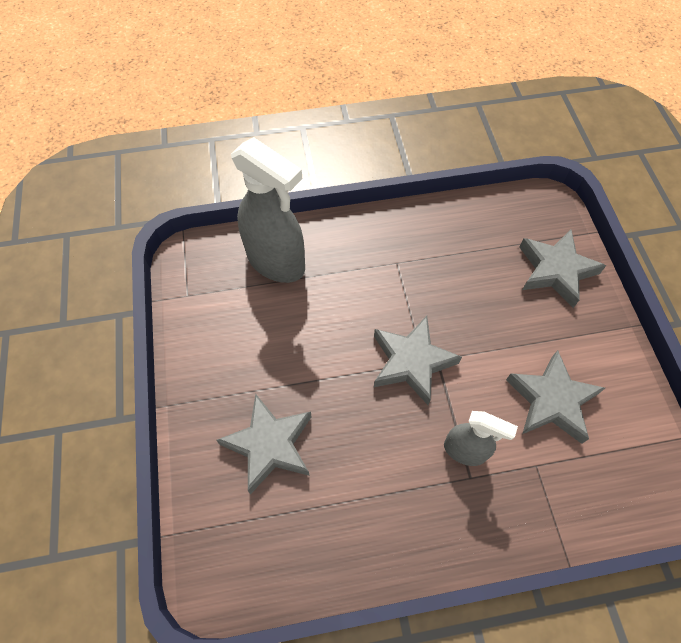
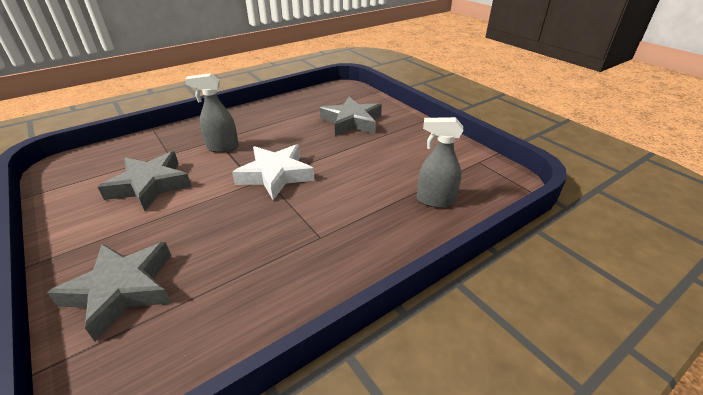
camera: 155 degrees right, 25 degrees down
grey spray bottle [231,137,305,283] -> grey spray bottle [417,117,463,208], size x0.56
grey star [374,316,462,405] -> white star [232,144,315,200]

